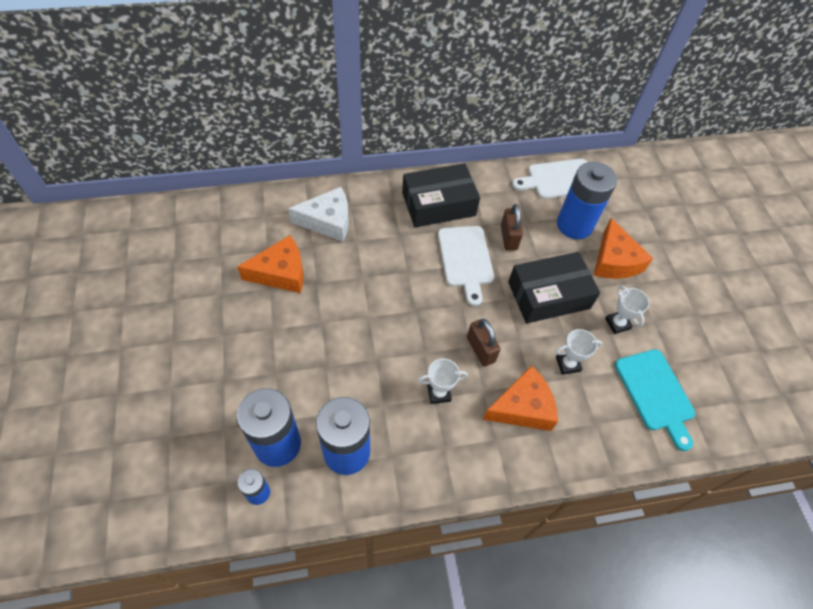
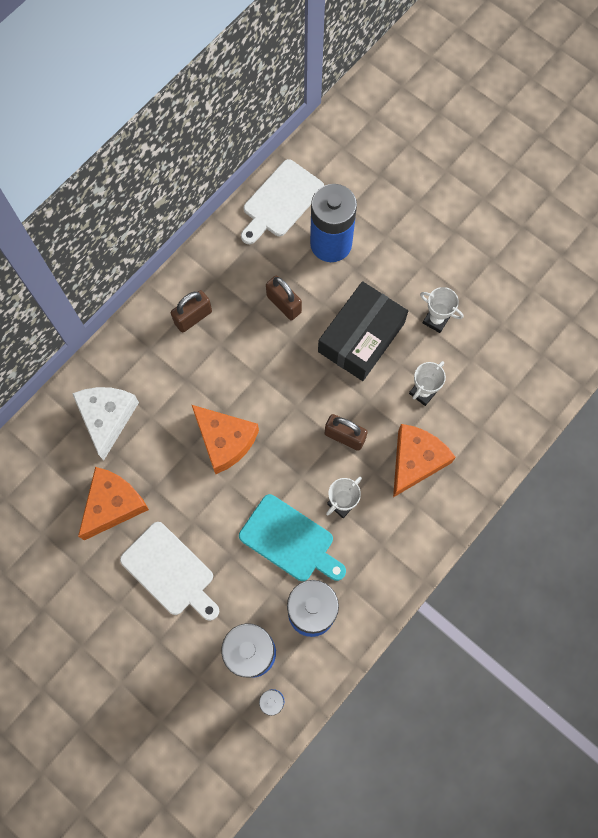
camera: 35 degrees left, 15 degrees up
white cheese [288,187,349,242] -> white cheese turned 45 degrees counterclockwise [72,387,139,460]
black box [402,163,480,227] -> brown padlock [171,290,212,333]
white cutting board [438,226,494,306] -> white cutting board moved to [120,522,219,621]
orange cheese [594,218,653,279] -> orange cheese moved to [192,405,259,474]
turquoise cutting board [615,349,695,451] -> turquoise cutting board moved to [239,494,346,581]

